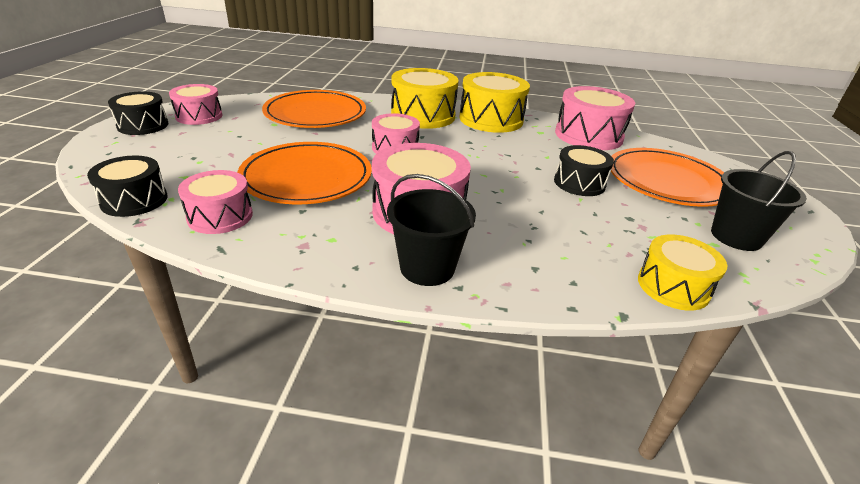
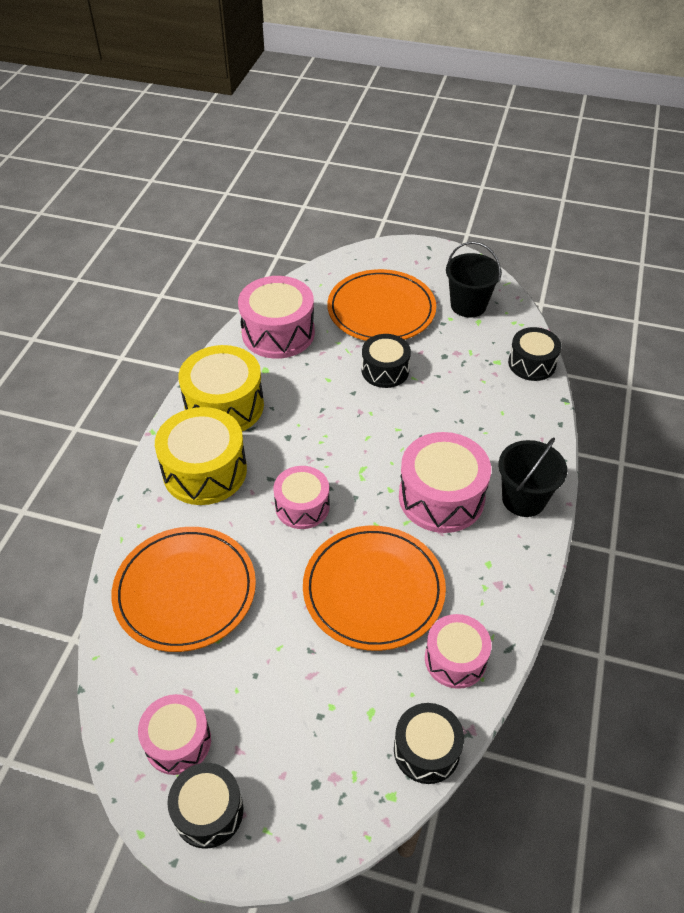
camera: 80 degrees left, 15 degrees up
yellow drum [638,235,727,311] -> black drum [508,327,561,381]

